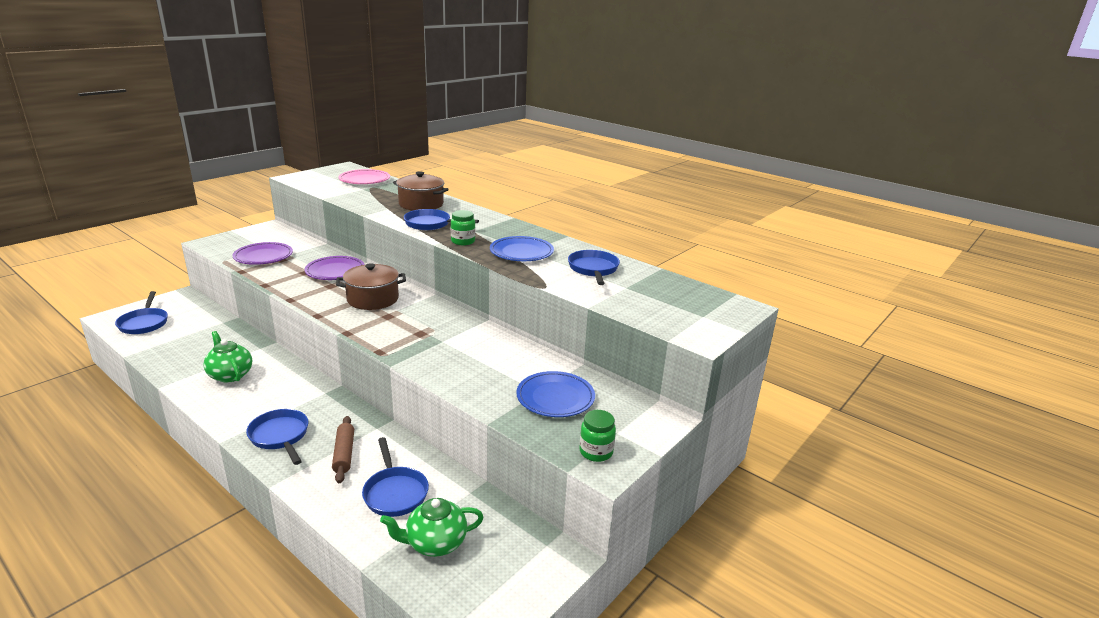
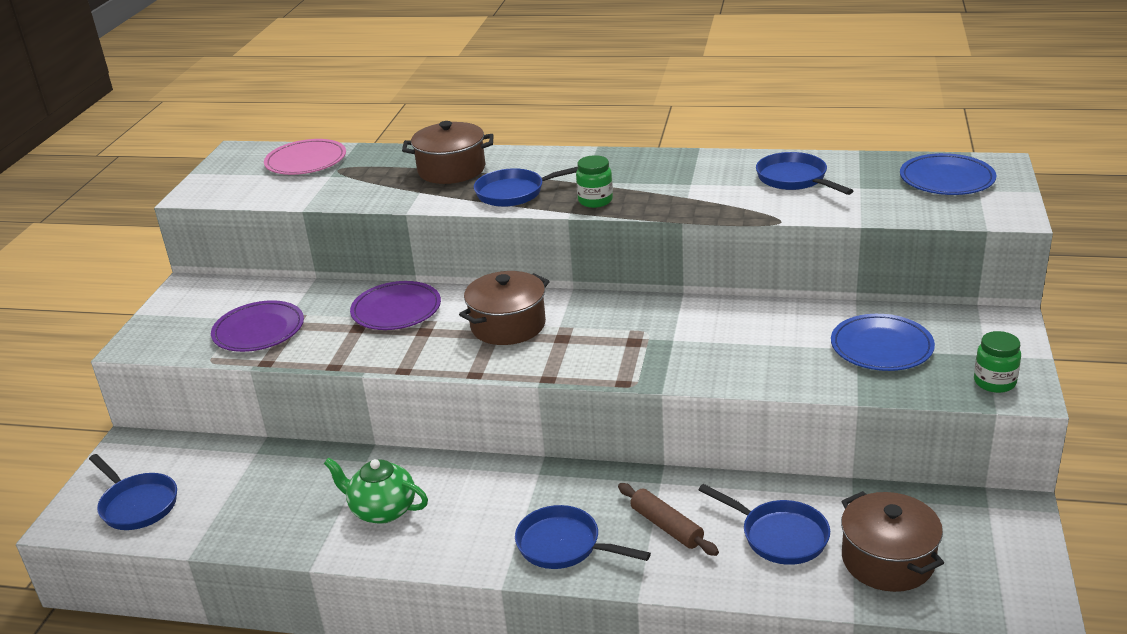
camera: 25 degrees left, 5 degrees up
green teapot [380,498,484,557] -> brown pot [841,491,944,592]
blue plate [490,236,554,261] -> blue plate moved to [900,153,996,195]

